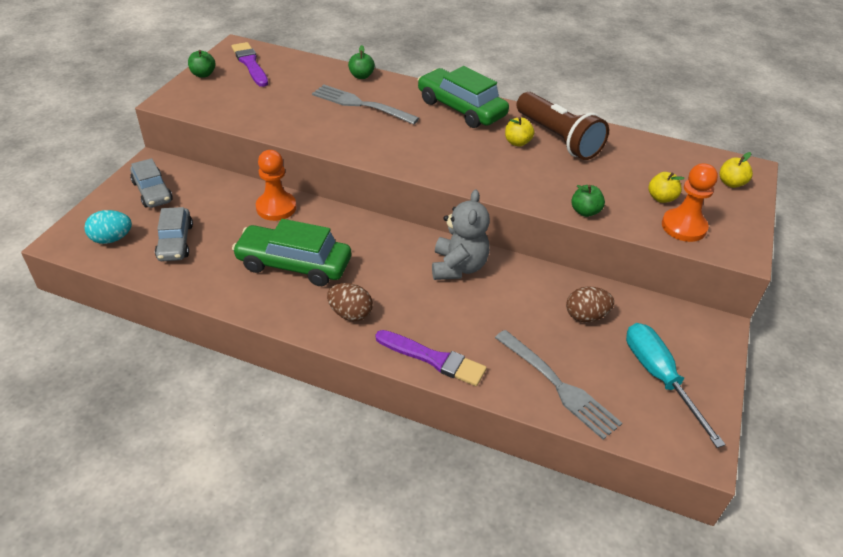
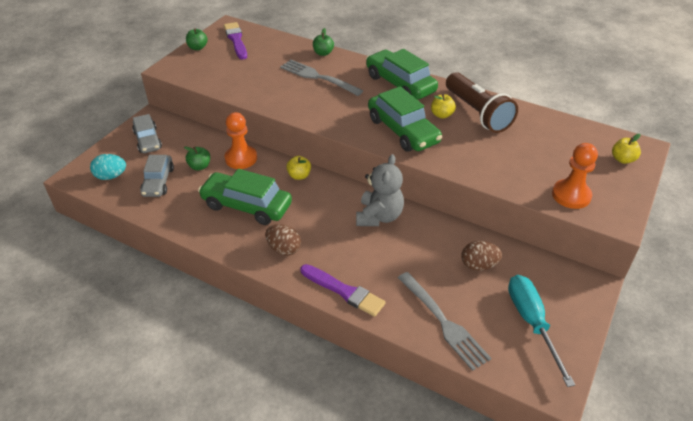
camera: 10 degrees right, 0 degrees up
green apple [571,185,605,217] -> green apple moved to [184,146,210,170]
yellow apple [649,172,685,203] -> yellow apple moved to [286,156,311,180]
none -> green car [368,86,442,152]

